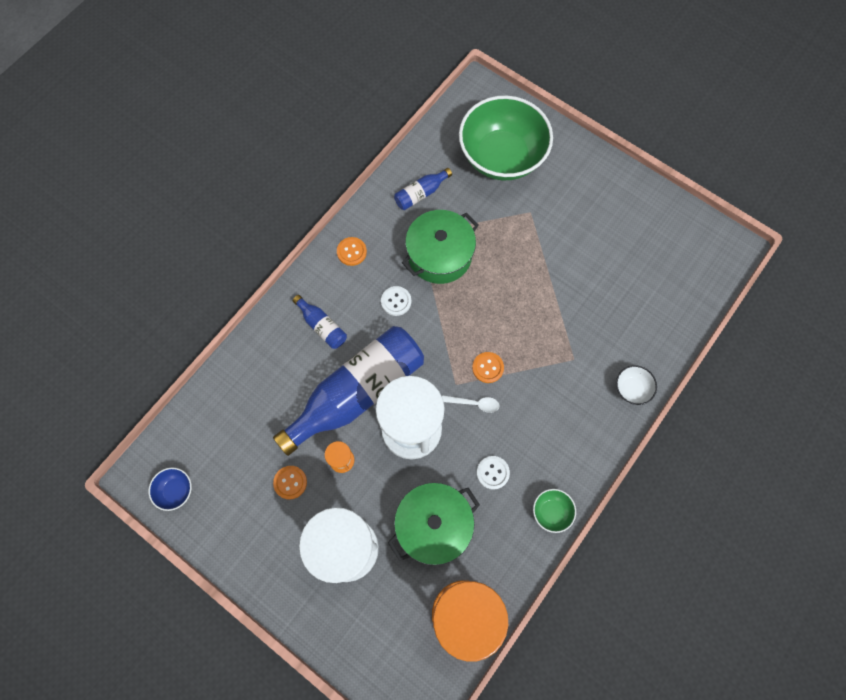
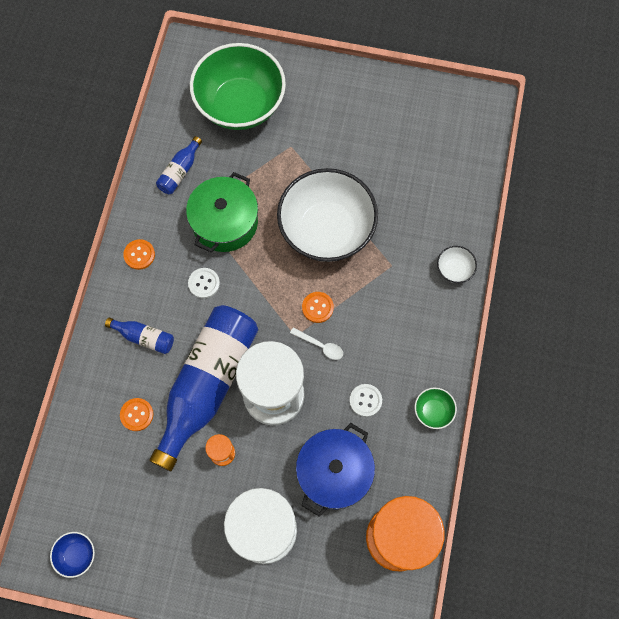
camera: 25 degrees left, 0 degrees up
orange button [273,466,307,500] -> orange button moved to [120,398,154,431]
green pot [388,483,480,565] -> blue pot [296,423,375,517]
white spoon [442,395,500,413] -> white spoon turned 45 degrees clockwise [290,327,343,360]
none -> white bowl [277,168,378,262]

